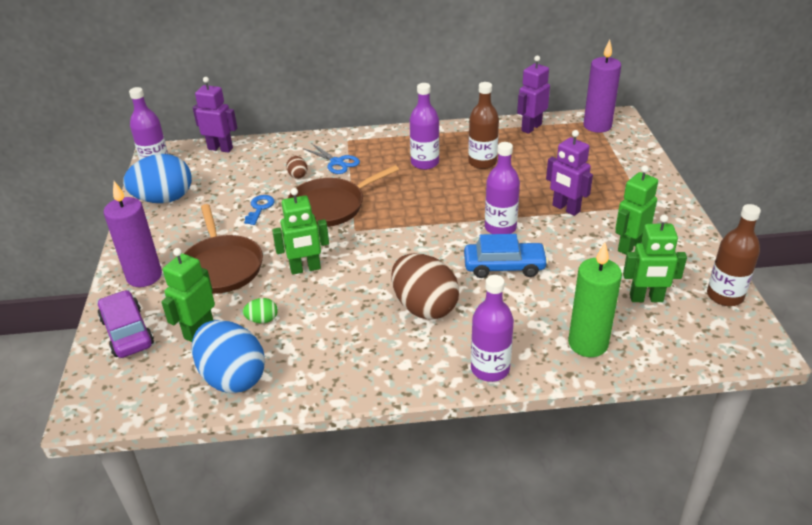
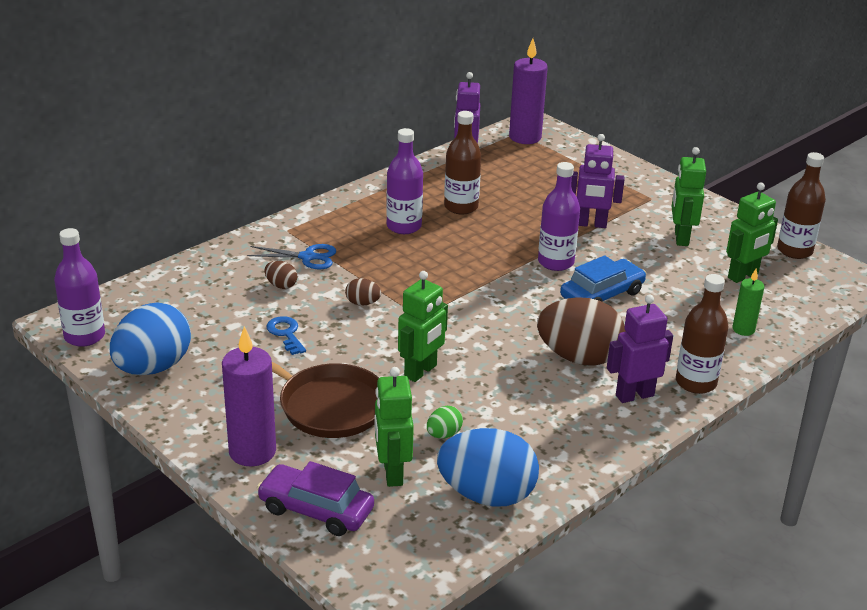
camera: 40 degrees left, 5 degrees down
purple robot [193,77,237,153] -> purple robot moved to [607,295,673,403]
brown pan [288,165,399,227] -> brown egg [345,278,381,306]
purple bottle [471,275,514,382] -> brown bottle [676,274,729,394]
green candle [568,243,622,357] -> green candle [733,269,764,336], size x0.55

